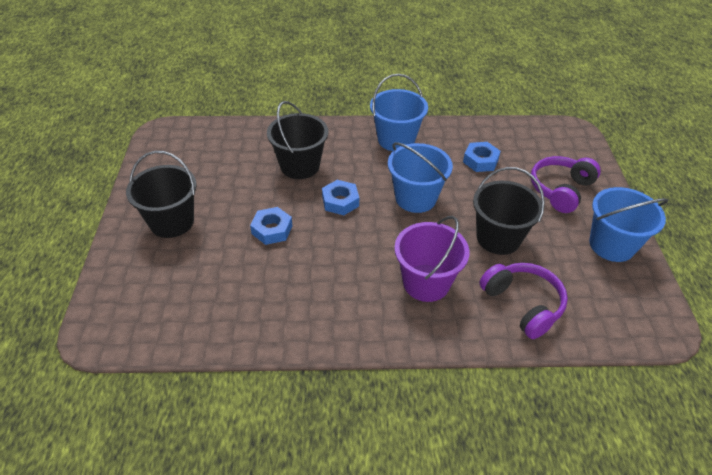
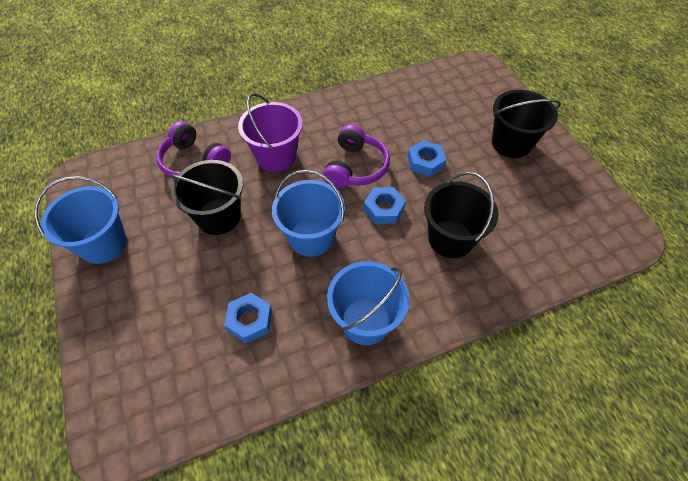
camera: 160 degrees right, 10 degrees up
purple headphones [531,156,601,213] -> purple headphones moved to [323,125,390,189]

